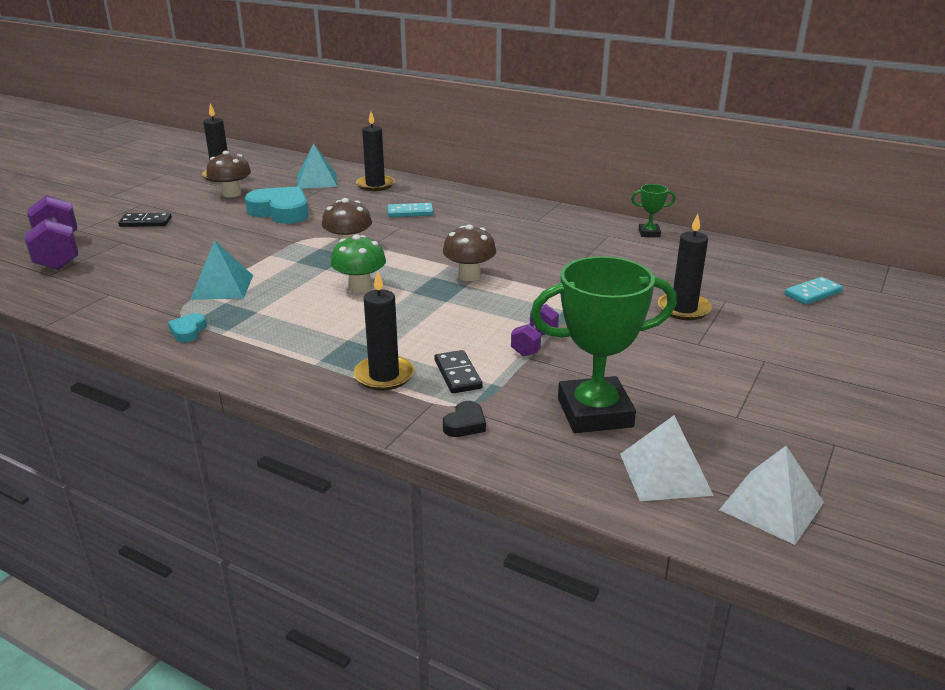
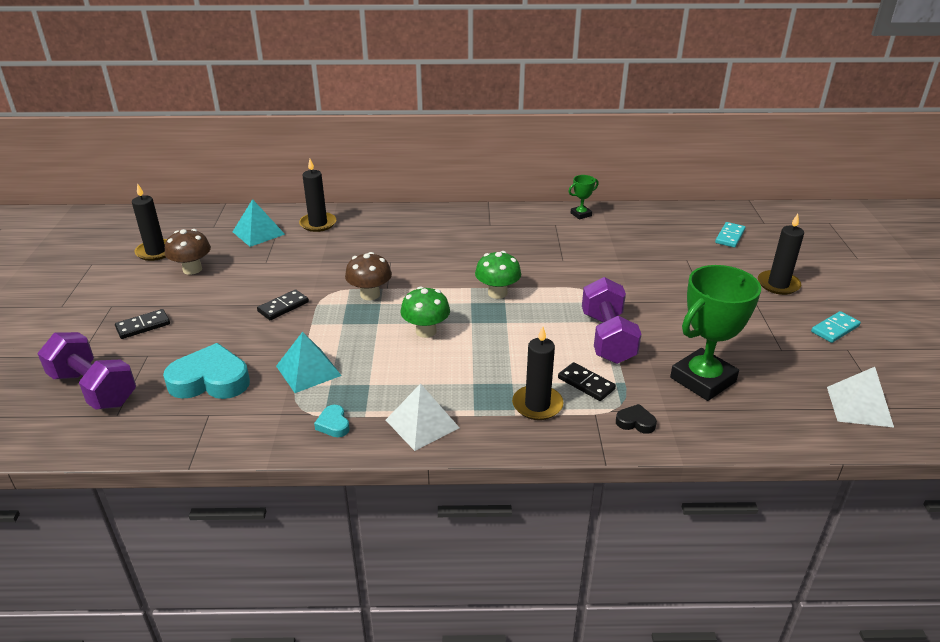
camera: 30 degrees left, 5 degrees up
turquoise heart [245,186,309,224] -> turquoise heart moved to [163,343,250,399]
turquoise domino [387,203,434,217] -> turquoise domino moved to [811,311,861,343]
brown mushroom [443,224,496,281] -> green mushroom [475,251,521,299]
black heart [443,401,486,437] -> black heart turned 75 degrees counterclockwise [616,404,657,434]
purple dumbbell [511,304,559,357] -> purple dumbbell [582,277,641,364], size x1.83
white pyramid [620,415,714,501] -> white pyramid moved to [386,383,460,451]
black candle [658,214,712,320] -> black candle moved to [758,214,804,295]
none -> black domino [257,289,309,320]

